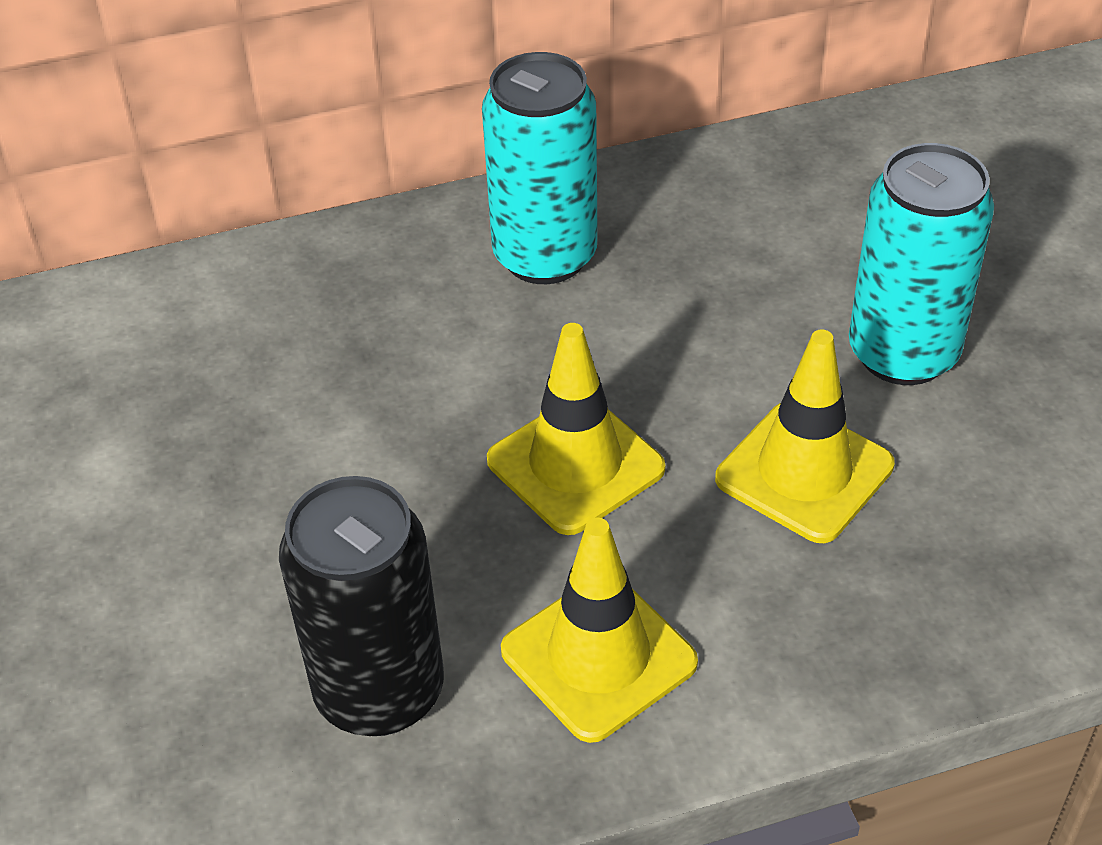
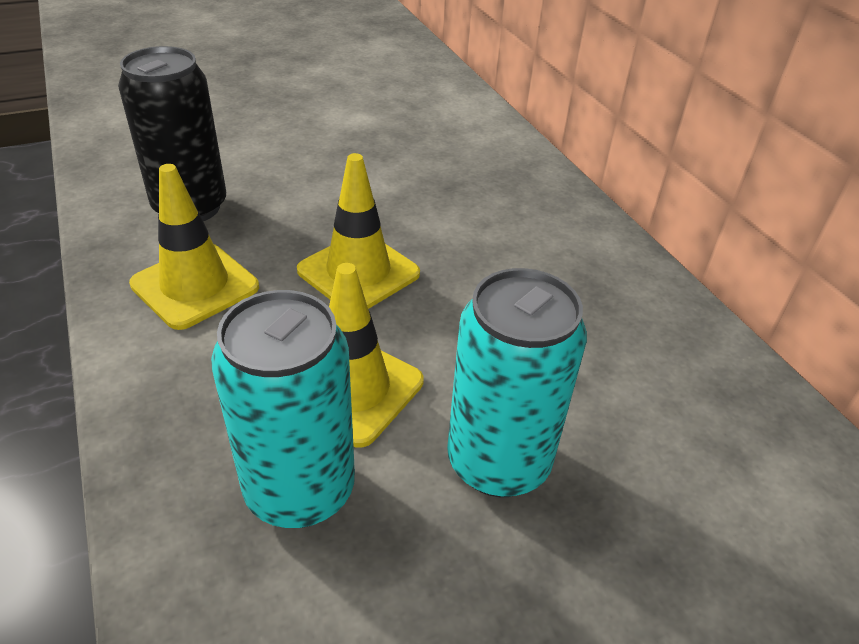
camera: 80 degrees right, 5 degrees down
turquoise can [482,52,598,284] -> turquoise can moved to [211,290,355,528]

